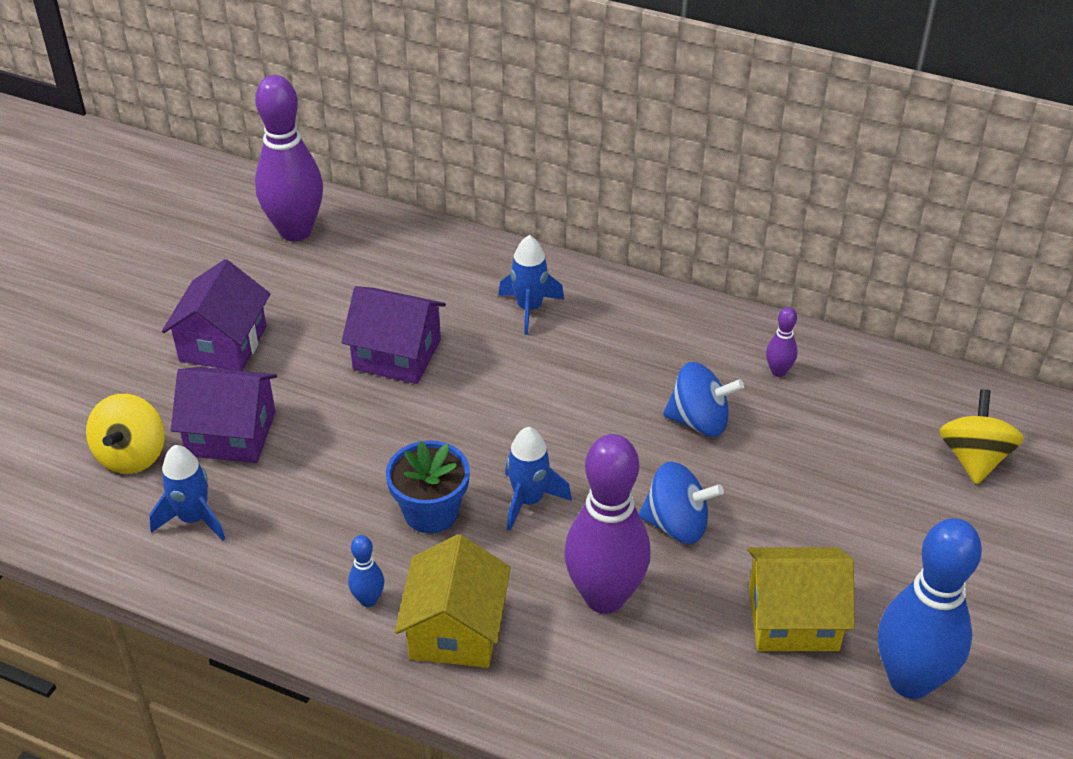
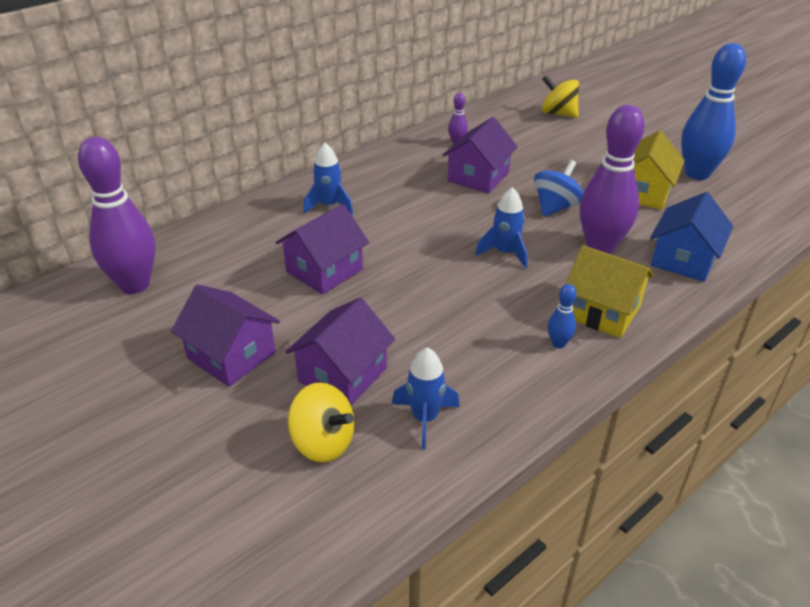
camera: 65 degrees left, 5 degrees down
blue flower pot [386,440,470,533] -> none
blue spinning top [663,362,744,437] -> purple house [442,117,518,193]
none -> blue house [650,192,733,282]

